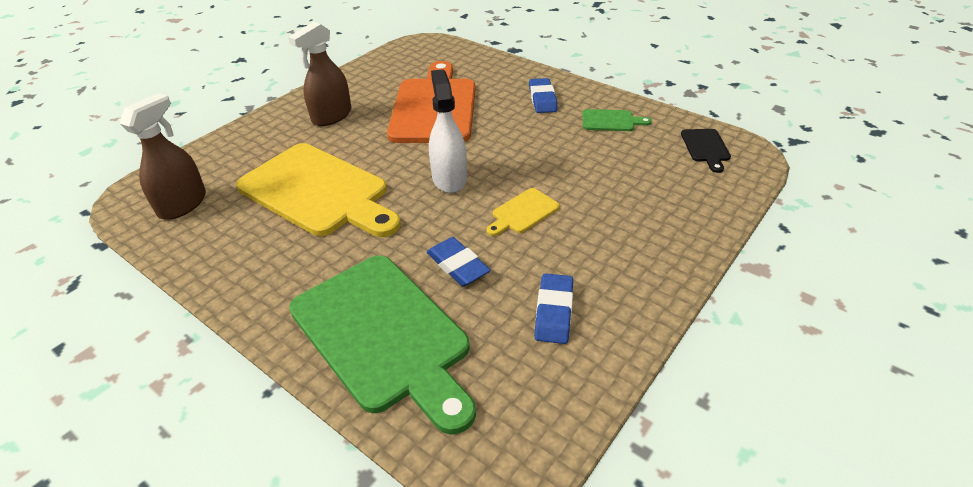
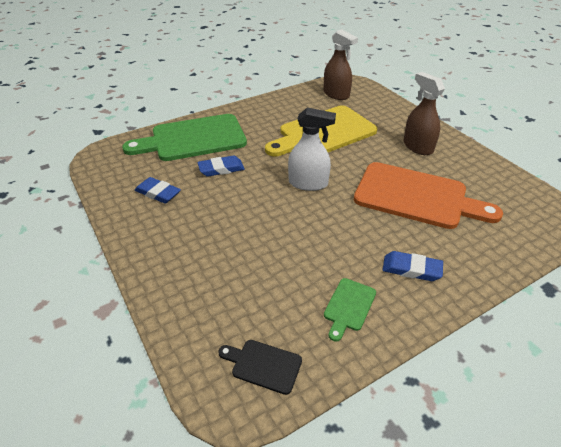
camera: 110 degrees right, 0 degrees up
yellow cutting board [486,188,560,236] -> none

